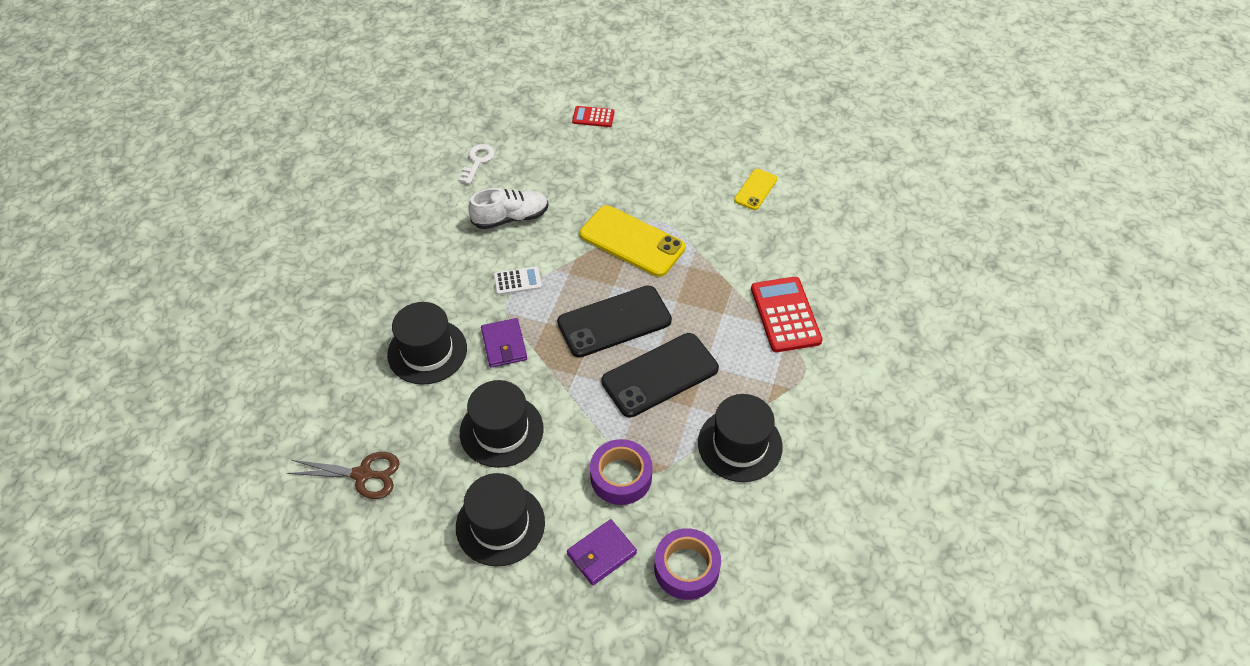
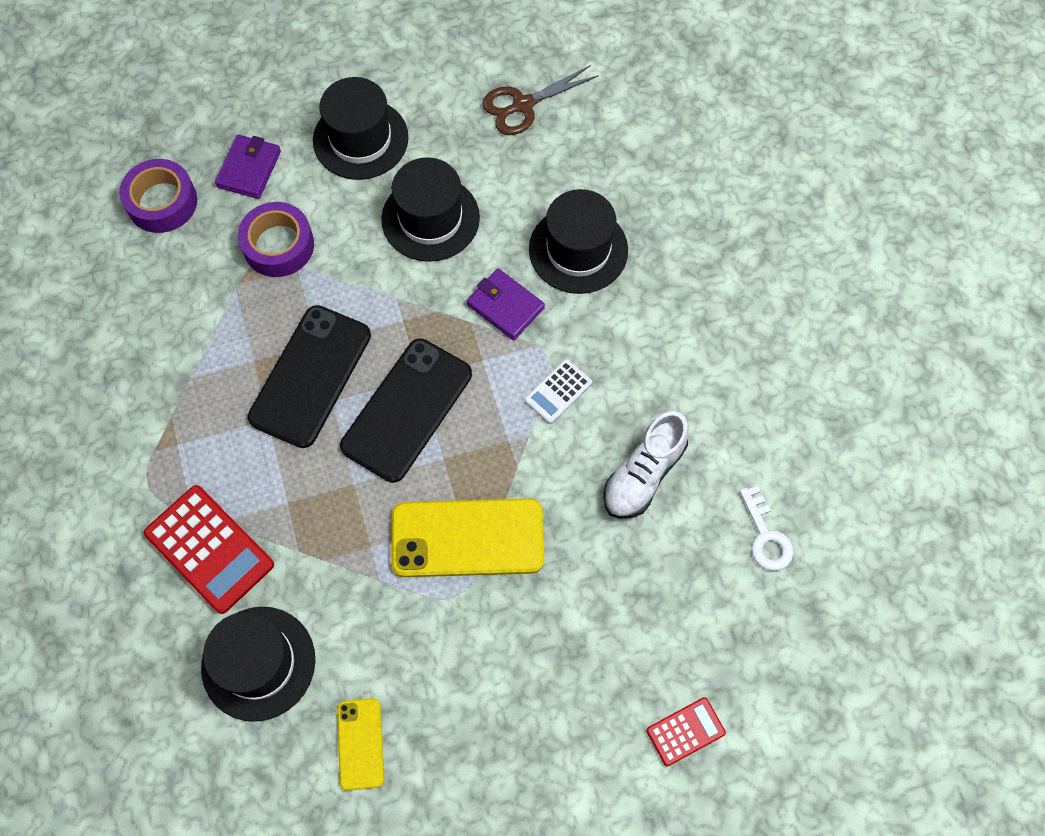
camera: 145 degrees right, 15 degrees up
black hat [698,394,783,482] -> black hat moved to [201,607,315,722]

